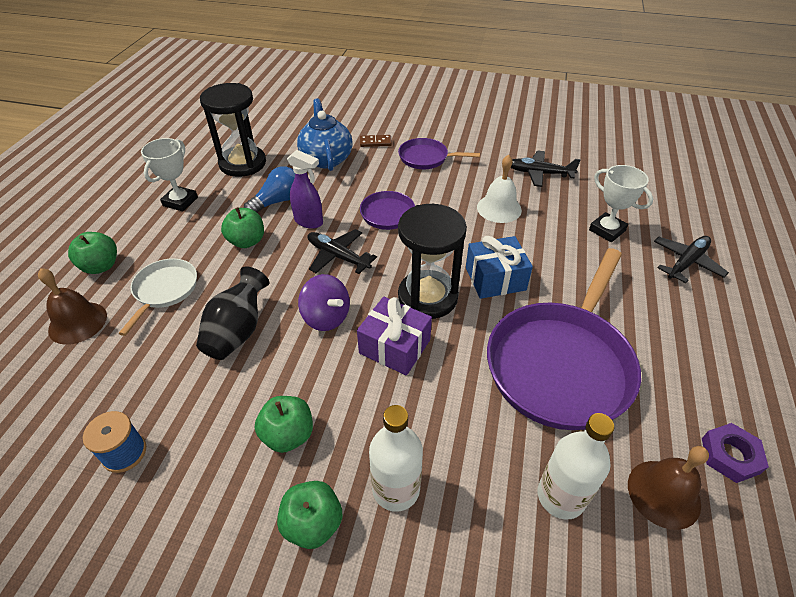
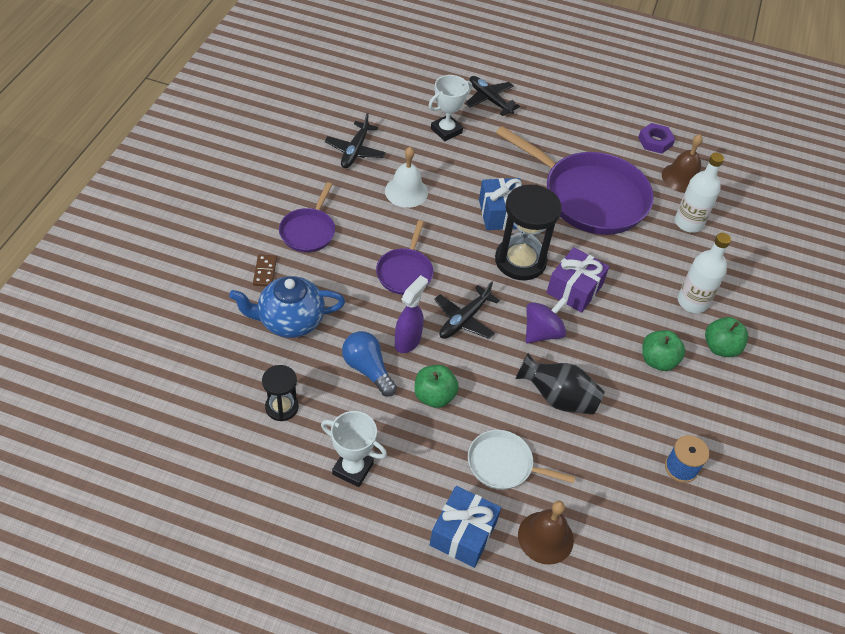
camera: 90 degrees left, 5 degrees up
green apple [68,232,117,274] -> blue gift [430,486,501,568]
black hourglass [200,83,266,177] -> black hourglass [262,365,299,421], size x0.55

